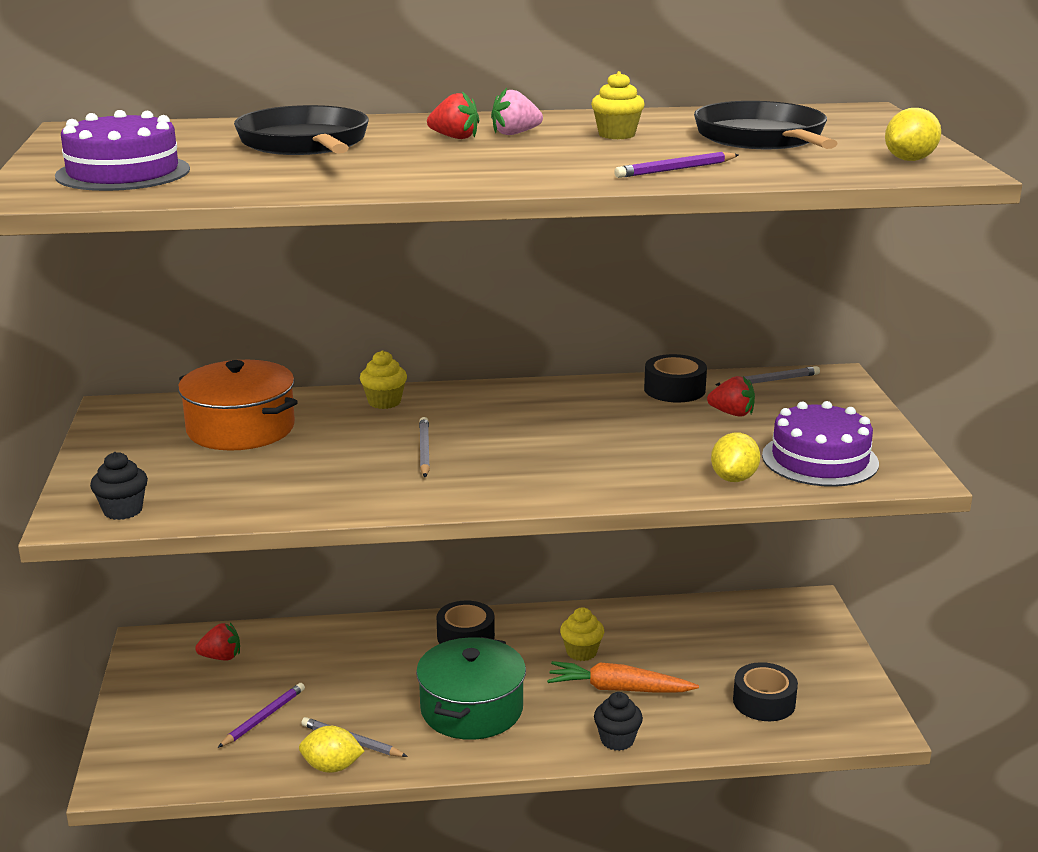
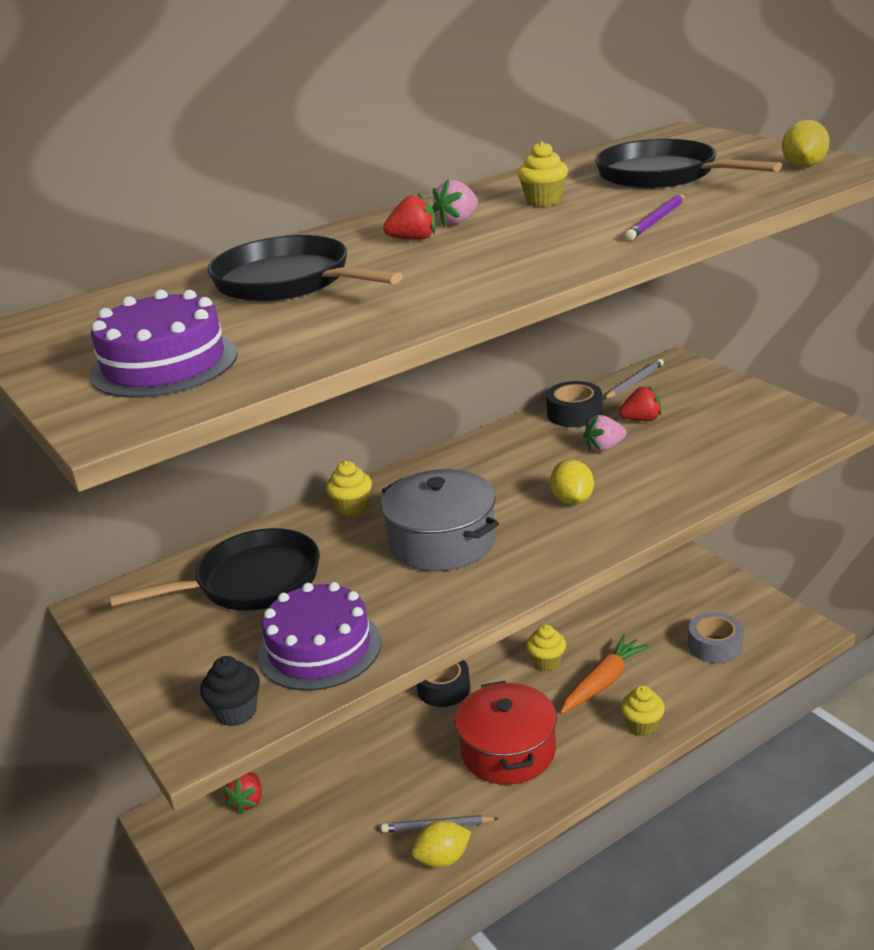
camera: 25 degrees left, 5 degrees up
orange pot [178,360,298,451] -> black pan [109,528,320,611]
red strawberry [195,623,240,661] -> red strawberry turned 135 degrees clockwise [223,772,262,814]
purple pencil [218,683,305,748] -> none
green pot [416,637,526,740] -> red pot [455,681,557,785]
grey pencil [419,417,430,477] -> grey pot [381,469,499,571]
orange carrot [547,661,699,693] -> orange carrot turned 150 degrees clockwise [560,635,649,714]
black cupcake [594,692,643,751] -> yellow cupcake [621,685,665,736]
yellow lemon [711,432,760,482] -> yellow lemon moved to [550,460,594,505]
black tape [733,662,798,721] -> grey tape [688,612,743,663]
purple cake [762,401,879,487] -> purple cake moved to [258,582,381,691]
none -> pink strawberry [583,415,627,452]

